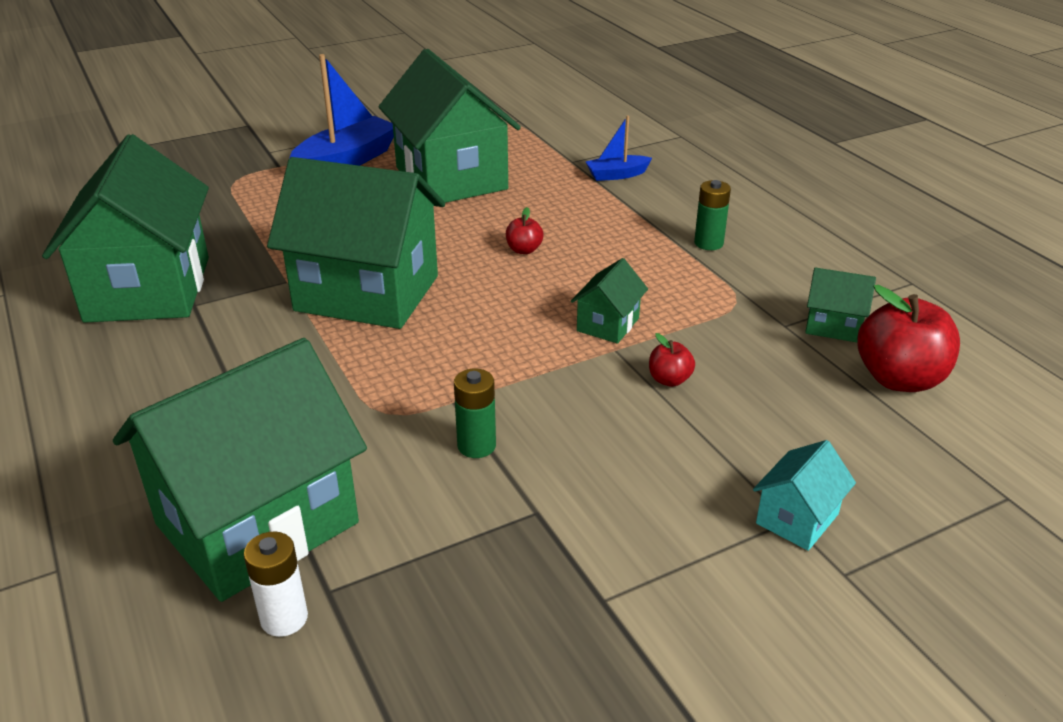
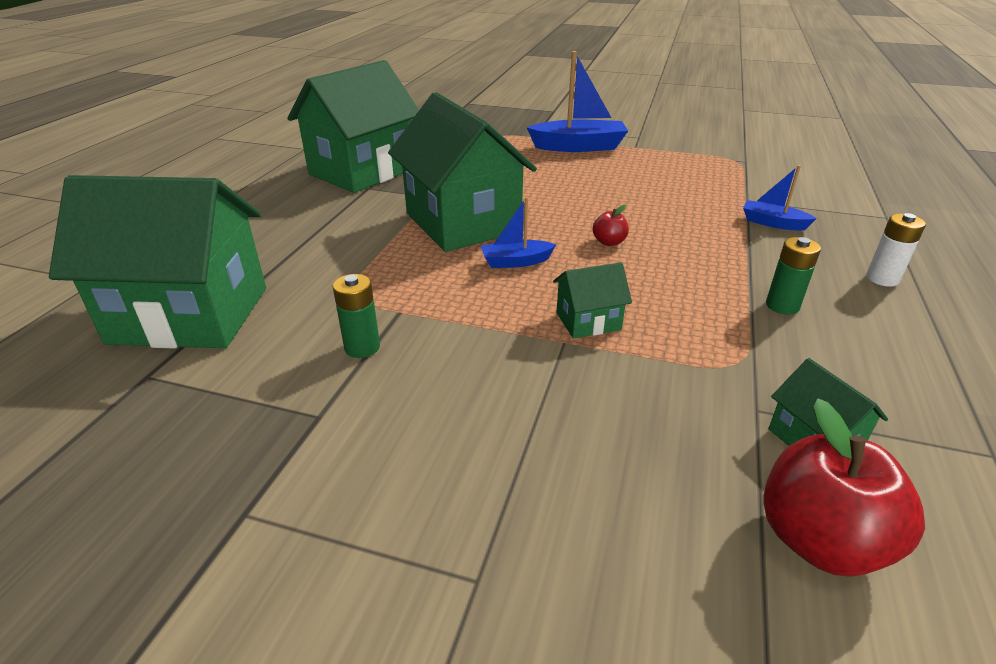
camera: 45 degrees right, 0 degrees up
white battery [244,531,308,637] -> white battery moved to [866,213,926,287]
green house [379,49,521,203] -> none
red apple [649,333,695,387] -> none
turquoise house [753,440,856,551] -> none
none -> blue boat [481,197,556,268]

